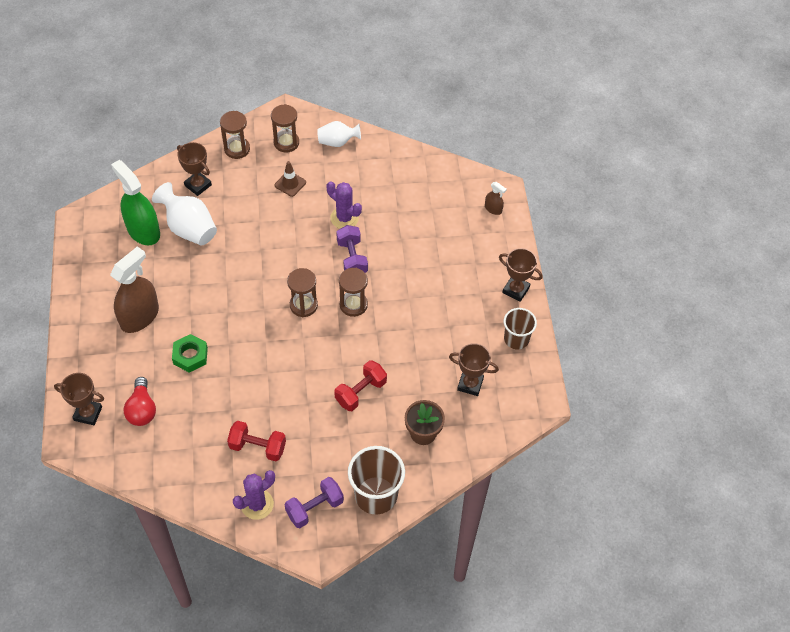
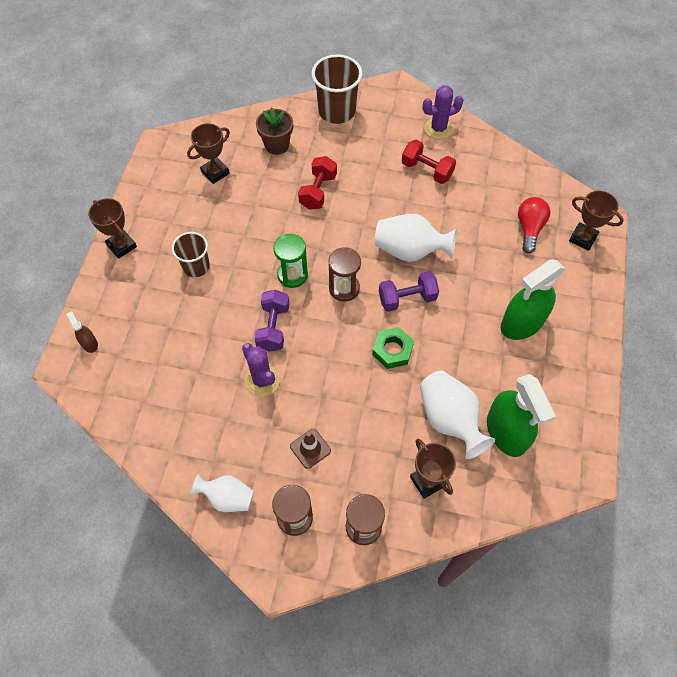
camera: 160 degrees left, 5 degrees up
brown spray bottle [110,246,159,333] -> green spray bottle [501,259,566,340]
green nut [172,334,208,373] -> green nut moved to [372,327,414,369]
purple dumbbell [285,477,344,528] -> purple dumbbell moved to [379,271,439,312]
red dumbbell [334,360,387,411] -> red dumbbell turned 45 degrees counterclockwise [298,156,337,210]
brown hourglass [339,268,368,317] -> green hourglass [273,234,308,288]
brown trophy [449,343,499,396] -> brown trophy turned 75 degrees counterclockwise [187,123,230,184]
brown cup [504,308,537,349] -> brown cup moved to [172,232,210,277]
none -> white vase [375,214,457,262]

